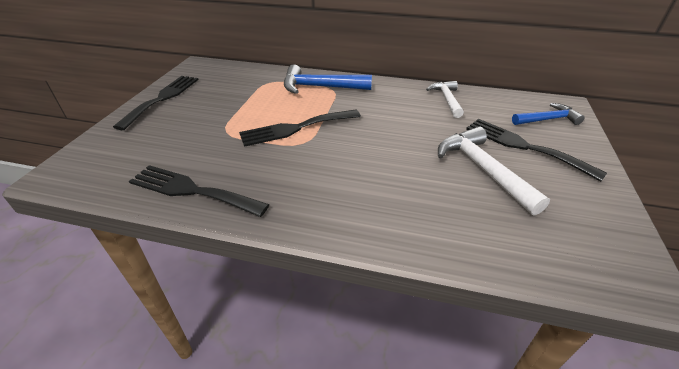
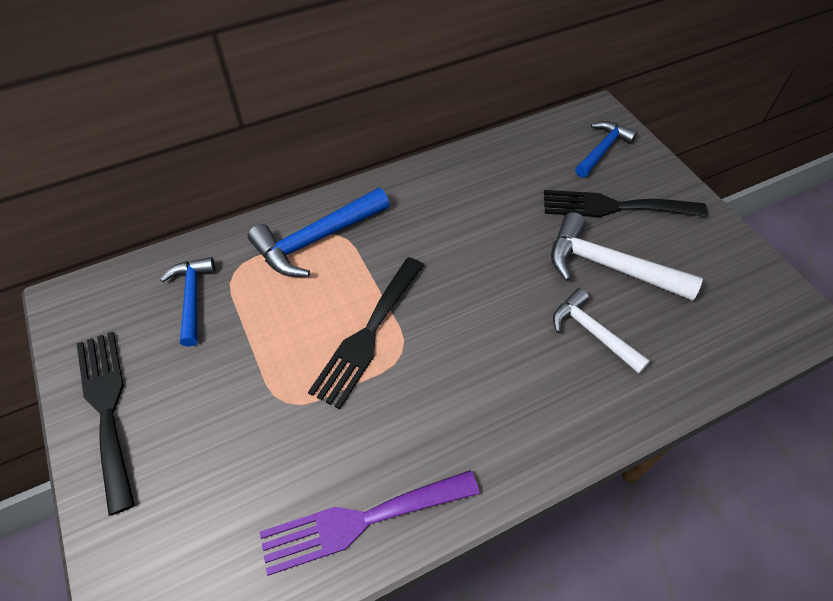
camera: 40 degrees left, 15 degrees up
black fork [129,165,269,217] -> purple fork [260,470,480,576]
white hammer [426,81,464,118] -> white hammer moved to [553,288,650,374]
none -> blue hammer [160,257,215,347]

